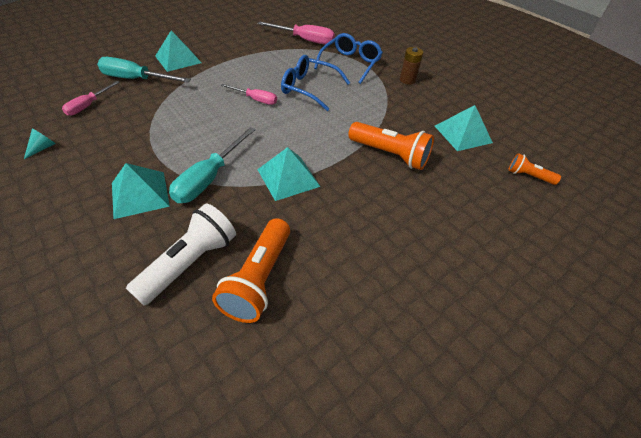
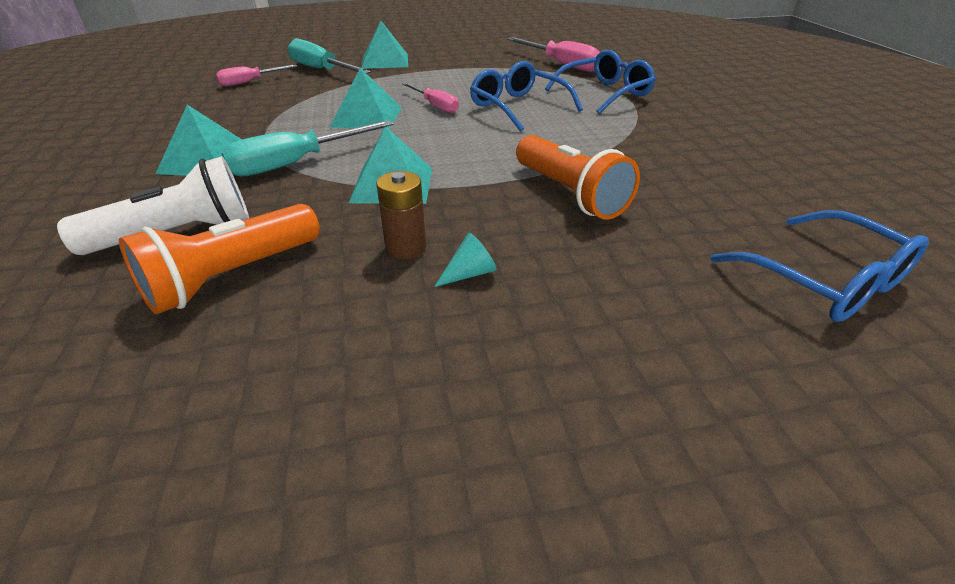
camera: 30 degrees right, 10 degrees down
turquoise cone [24,128,56,159] -> turquoise cone moved to [434,233,496,287]
brown battery [400,47,423,85] -> brown battery moved to [376,171,426,259]
turquoise pyramid [435,105,493,151] -> turquoise pyramid moved to [330,68,402,130]
orange flashlight [509,153,561,185] -> blue glasses [710,210,929,322]

